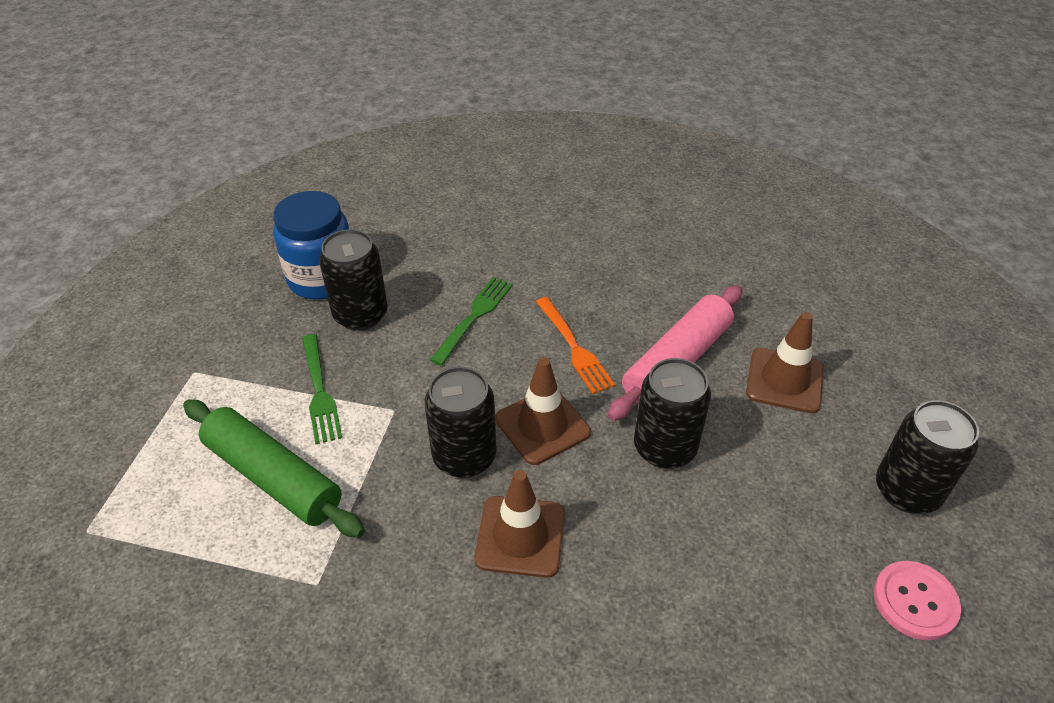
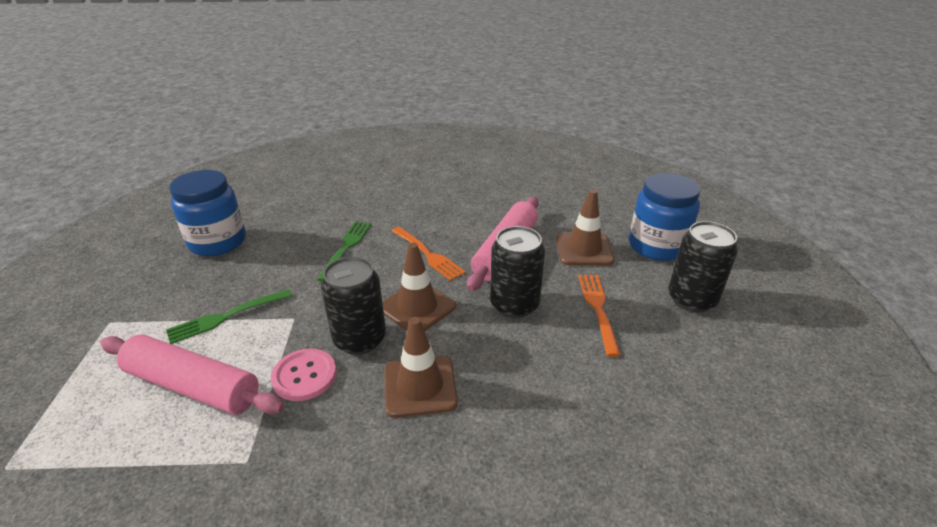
camera: 15 degrees left, 10 degrees down
green rolling pin [183,399,365,538] -> pink rolling pin [100,334,285,414]
green fork [302,334,342,444] -> green fork turned 90 degrees clockwise [166,289,293,344]
black can [319,229,388,331] -> none
pink button [873,561,961,640] -> pink button moved to [271,348,337,401]
none -> orange fork [578,275,621,357]
none -> blue jar [629,173,700,261]

